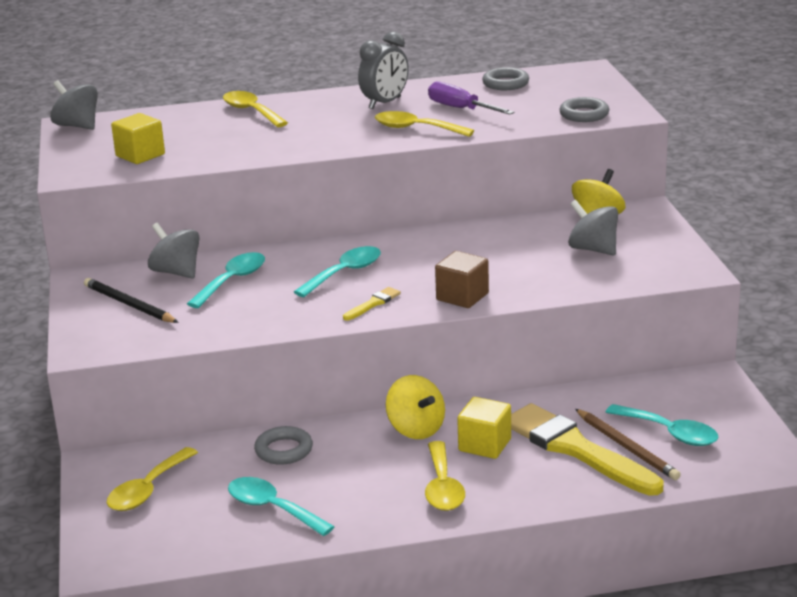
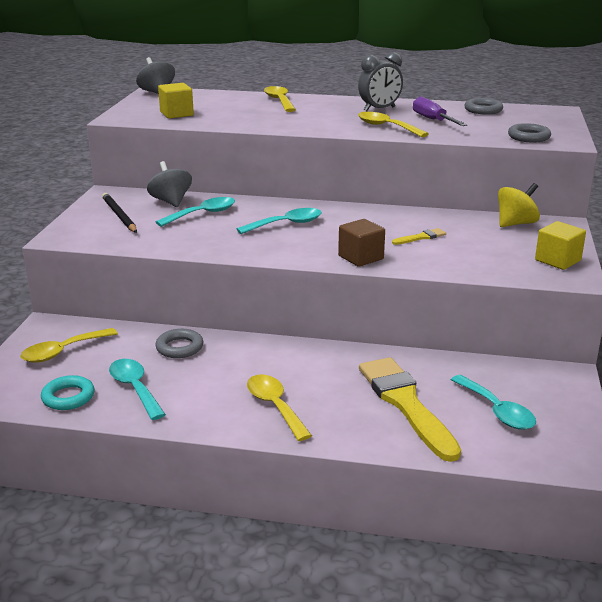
camera: 20 degrees right, 0 degrees up
yellow brush [343,287,401,320] -> yellow brush moved to [392,228,446,245]
yellow spinning top [386,375,445,439] -> none
yellow spoon [425,441,465,511] -> yellow spoon turned 135 degrees clockwise [247,374,312,441]
yellow cube [457,397,511,459] -> yellow cube moved to [535,221,586,270]
grey spinning top [568,200,618,255] -> none
brown pencil [575,409,681,480] -> none
none -> turquoise ring [41,375,95,410]

